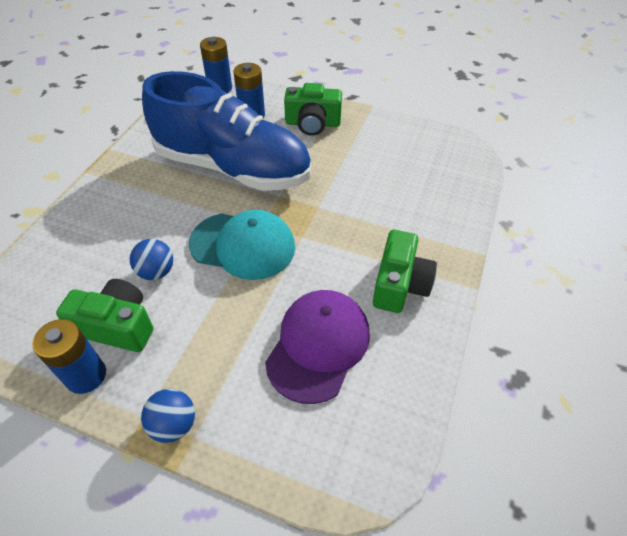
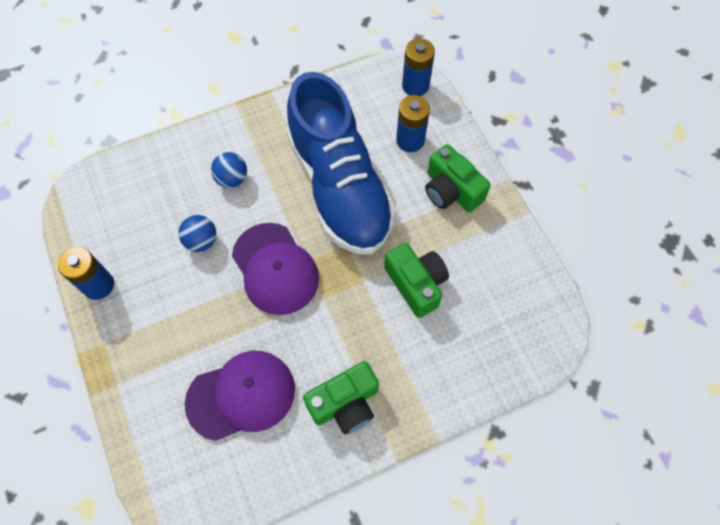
camera: 45 degrees right, 15 degrees up
green camera [56,279,153,352] -> green camera moved to [384,243,449,318]
blue ball [141,389,195,443] -> blue ball moved to [211,152,247,188]
turquoise cap [189,210,295,280] -> purple cap [232,223,319,315]

